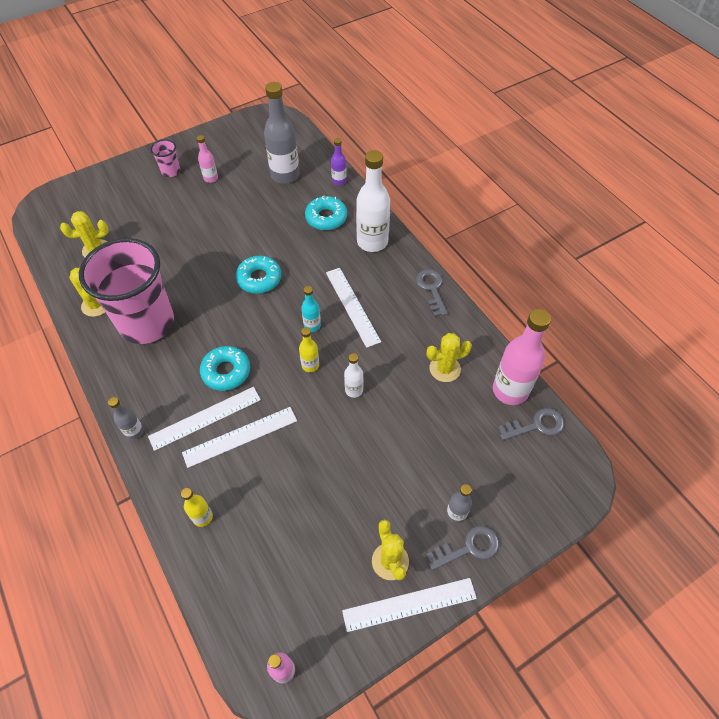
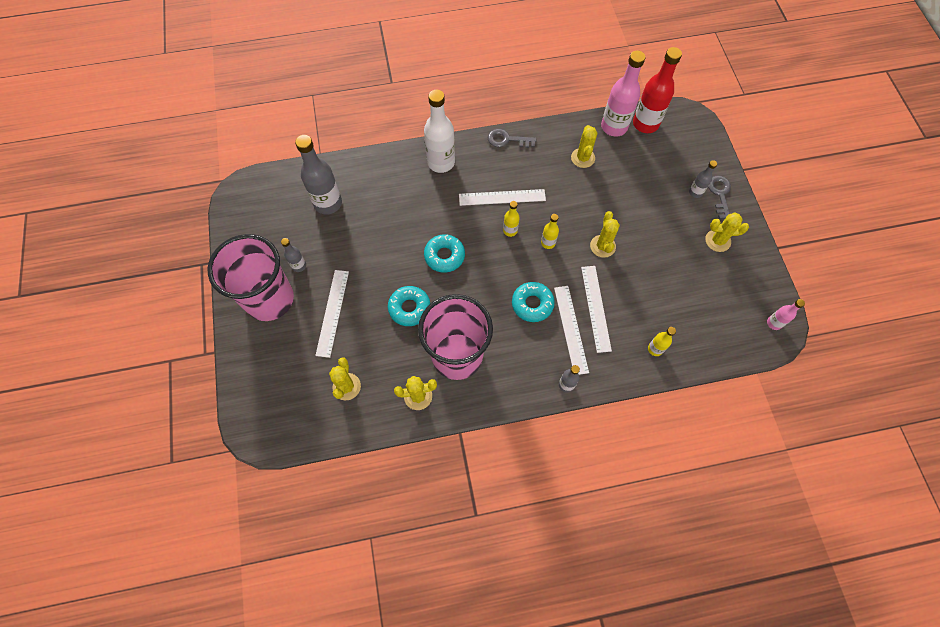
camera: 70 degrees left, 10 degrees up
pink cup [150,139,180,177] -> pink cup [208,234,294,321], size x2.45
pink bottle [197,135,218,183] -> grey bottle [281,238,306,272]
turquoise bottle [301,286,321,332] -> yellow bottle [503,201,520,237]
turquoise donut [305,195,347,230] -> turquoise donut moved to [388,286,430,326]
purple bottle [331,138,347,186] -> none
white ruler [342,578,477,632] -> white ruler moved to [315,270,349,358]
white bottle [344,353,364,398] -> none
grey key [498,408,564,440] -> red bottle [633,47,682,133]
none -> yellow cactus [590,211,620,258]

